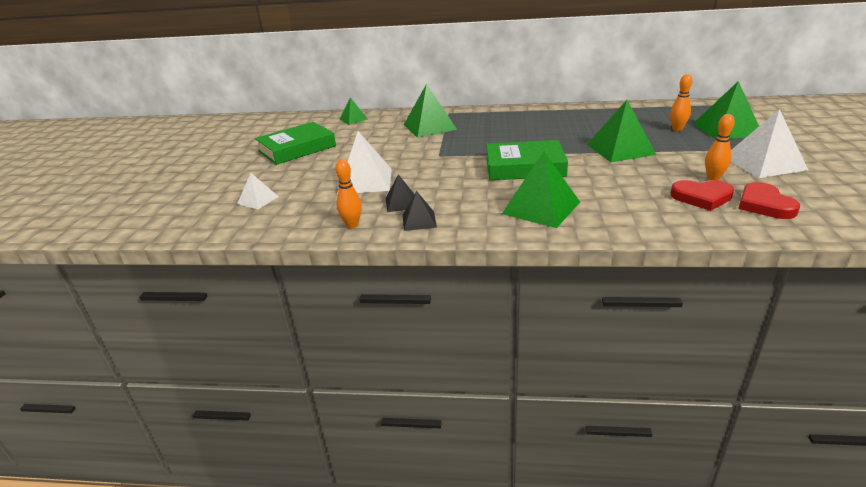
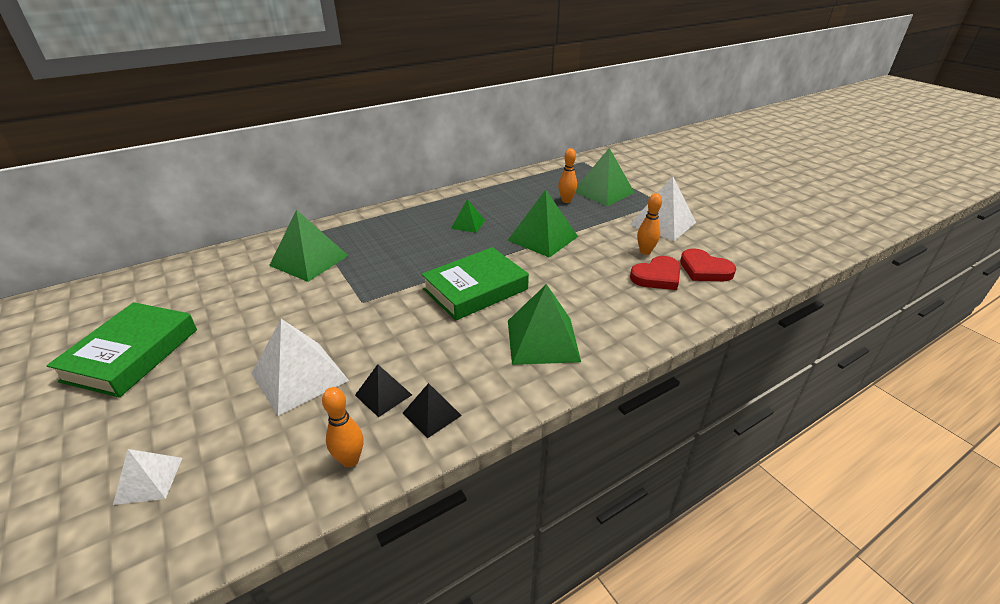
camera: 40 degrees left, 5 degrees up
green pyramid [339,97,368,125] -> green pyramid moved to [451,199,485,233]

